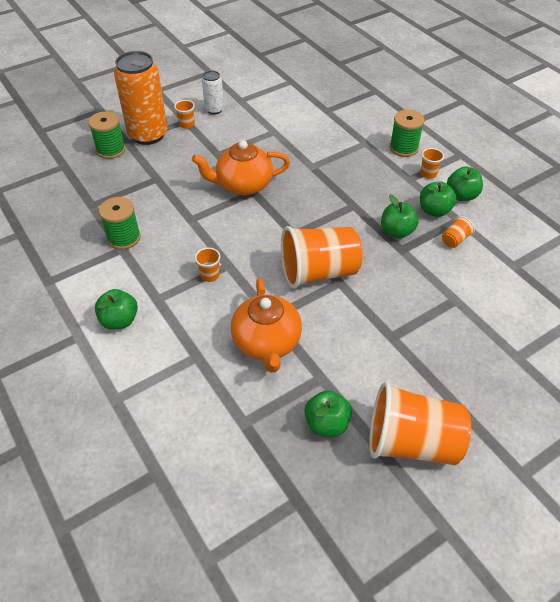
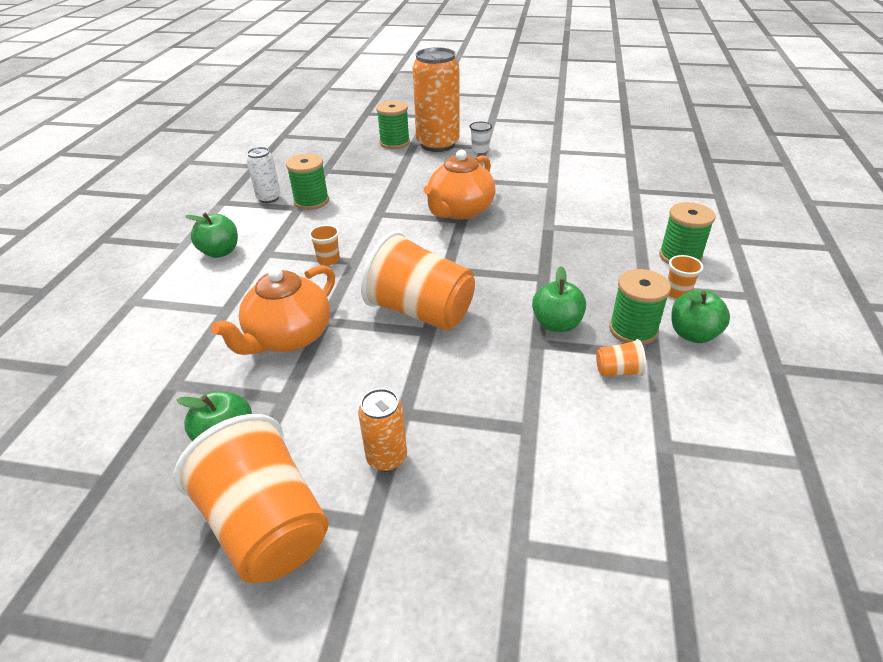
camera: 45 degrees right, 10 degrees down
orange cup [174,100,195,129] -> white cup [469,122,492,153]
orange teapot [192,140,290,195] -> orange teapot turned 90 degrees counterclockwise [424,150,496,220]
white can [202,70,224,114] -> white can moved to [247,147,281,203]
green apple [420,182,457,217] -> green spool [609,269,671,345]
none -> orange can [358,388,407,472]

